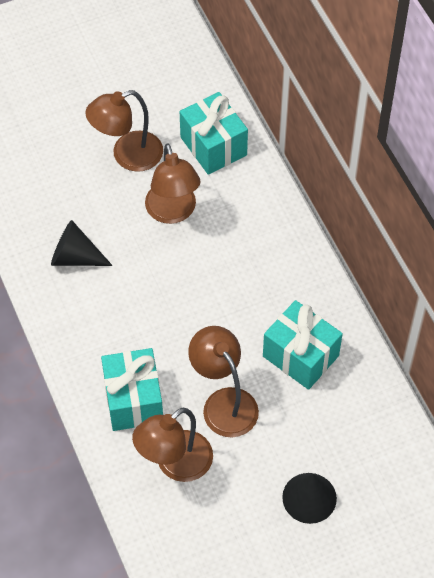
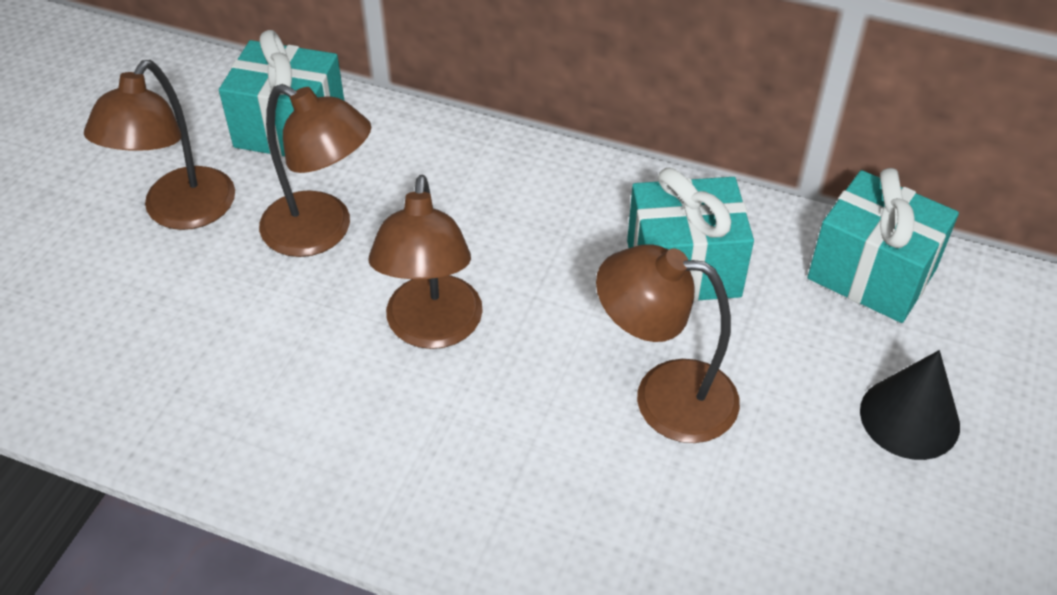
camera: 45 degrees left, 10 degrees down
black cone [51,220,113,266] -> none
turquoise gift [101,348,163,431] -> turquoise gift moved to [807,168,959,323]
brown lamp [132,408,213,482] -> brown lamp moved to [369,175,483,349]

